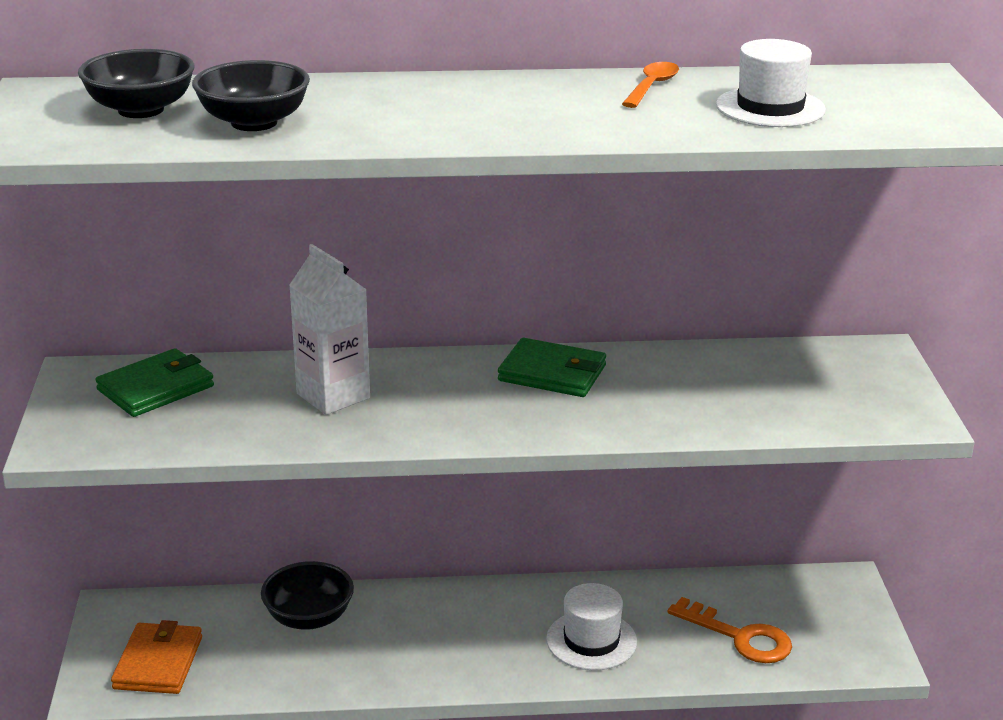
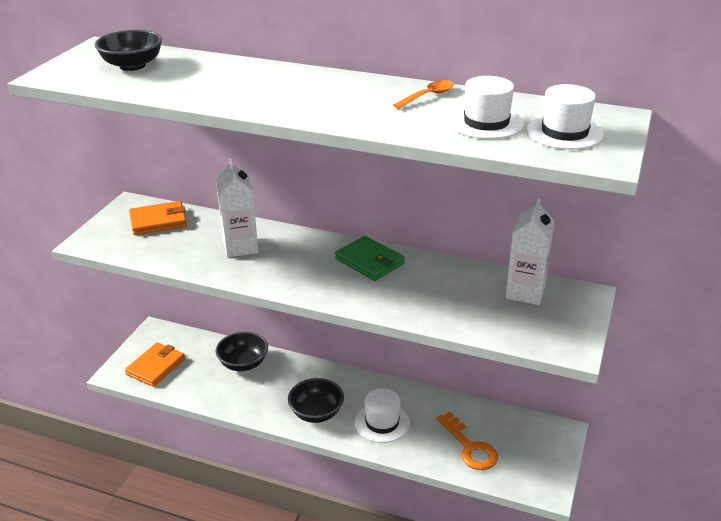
camera: 25 degrees right, 5 degrees up
green wallet [95,348,214,417] -> orange wallet [129,201,187,235]
black bowl [192,60,310,131] -> black bowl moved to [288,378,344,423]
none -> white carton [505,198,555,305]
none -> white hat [527,84,604,150]

